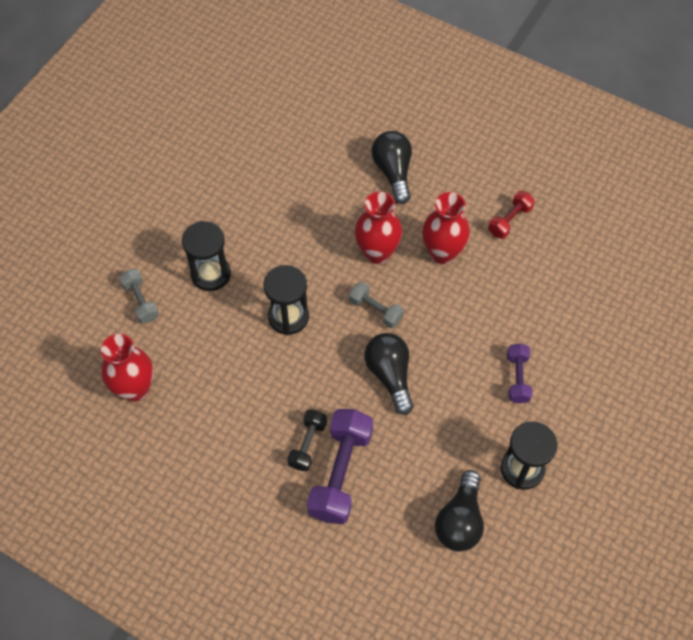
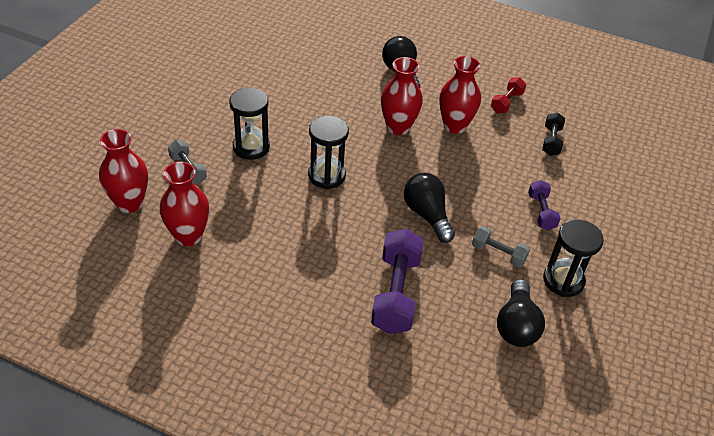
camera: 10 degrees left, 15 degrees down
black dumbbell [287,410,327,471] -> black dumbbell moved to [542,112,565,156]
grey dumbbell [349,282,404,328] -> grey dumbbell moved to [472,226,530,268]
none -> red vase [99,129,148,213]

